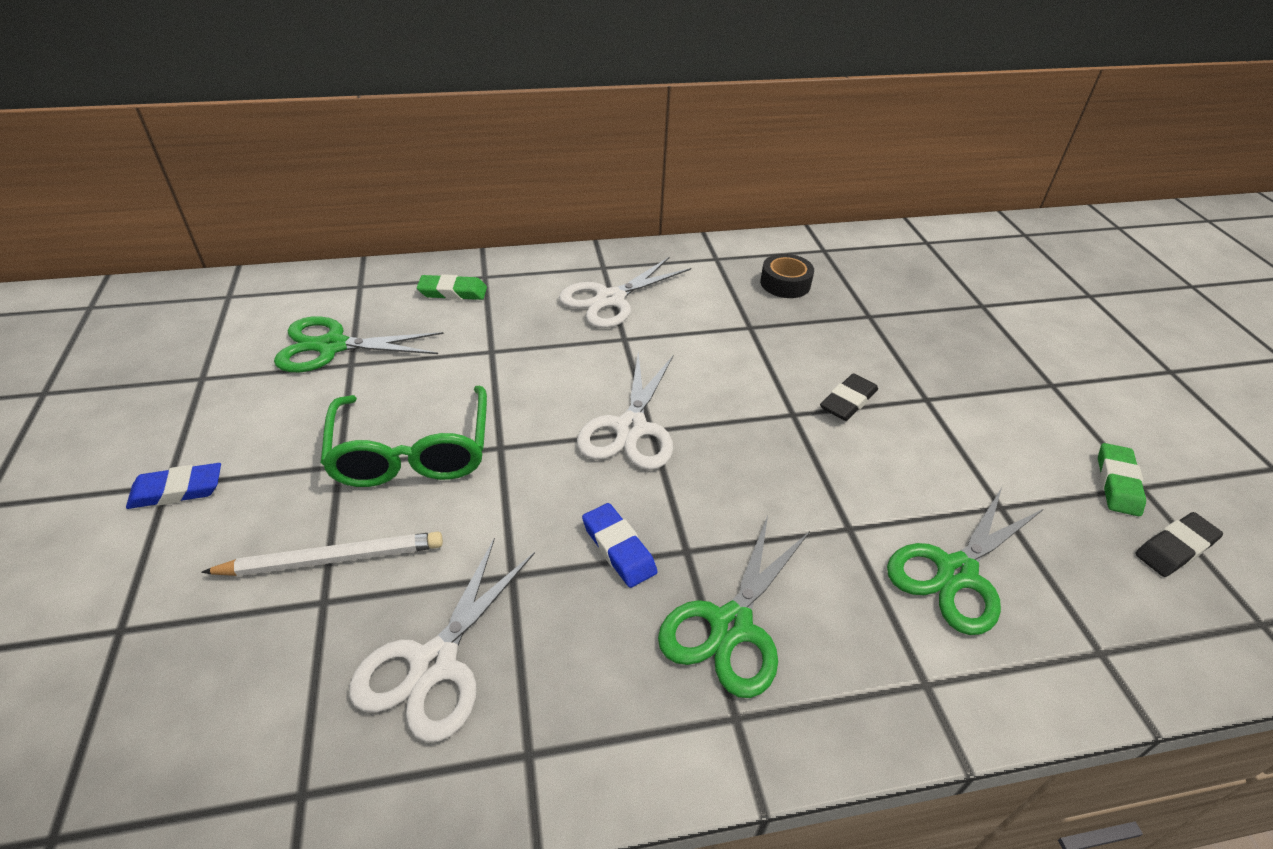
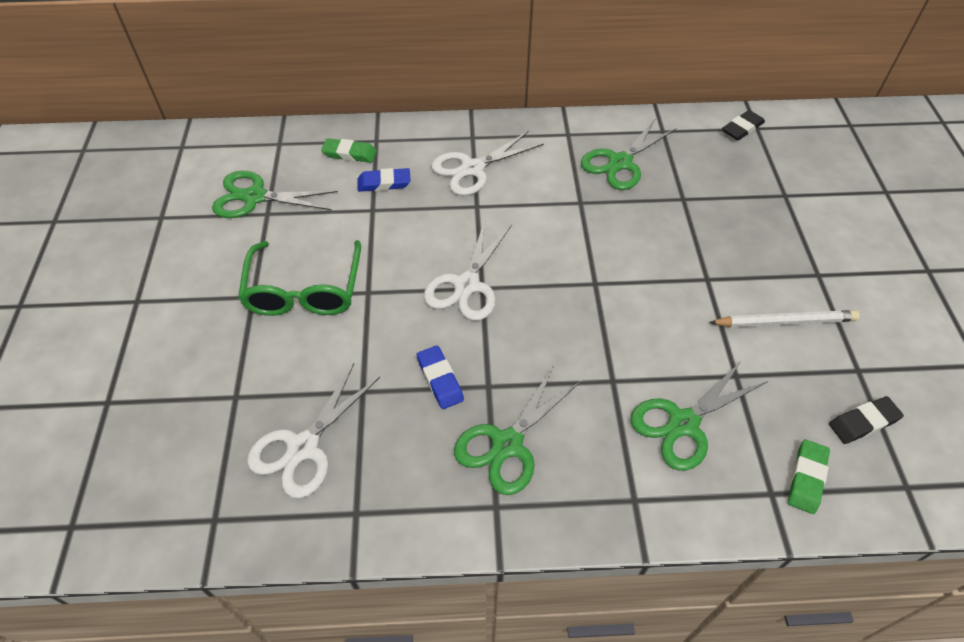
camera: 10 degrees right, 10 degrees up
blue eraser [126,463,221,509] -> blue eraser moved to [357,168,411,192]
white pencil [201,532,443,576] -> white pencil moved to [709,310,860,327]
black tape [760,254,814,298] -> green scissors [581,118,677,190]
black eraser [820,373,878,421] -> black eraser moved to [722,110,765,140]
green eraser [1098,443,1146,516] -> green eraser moved to [788,439,830,514]

